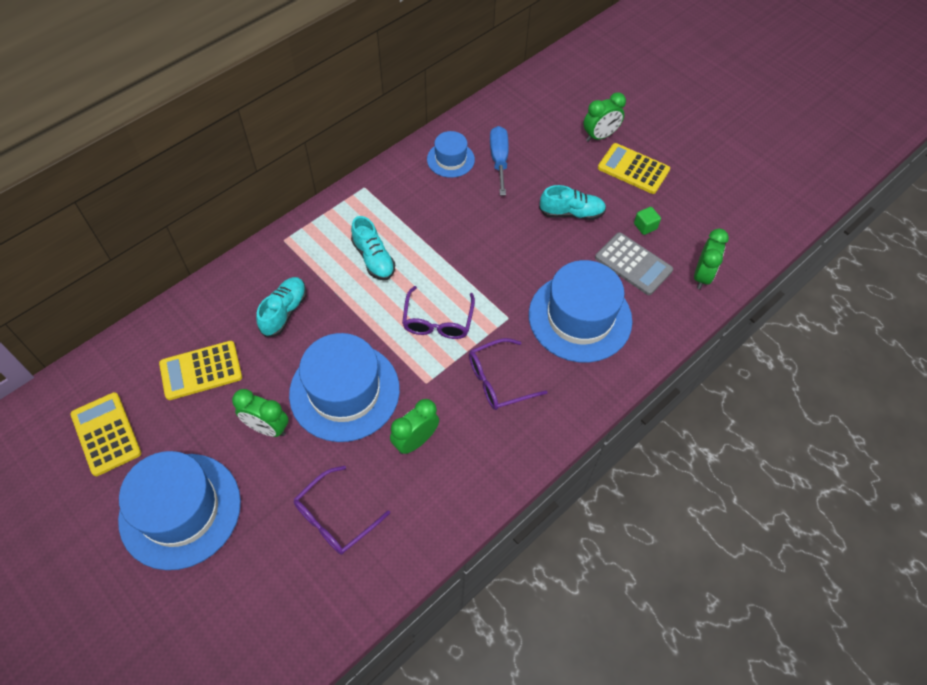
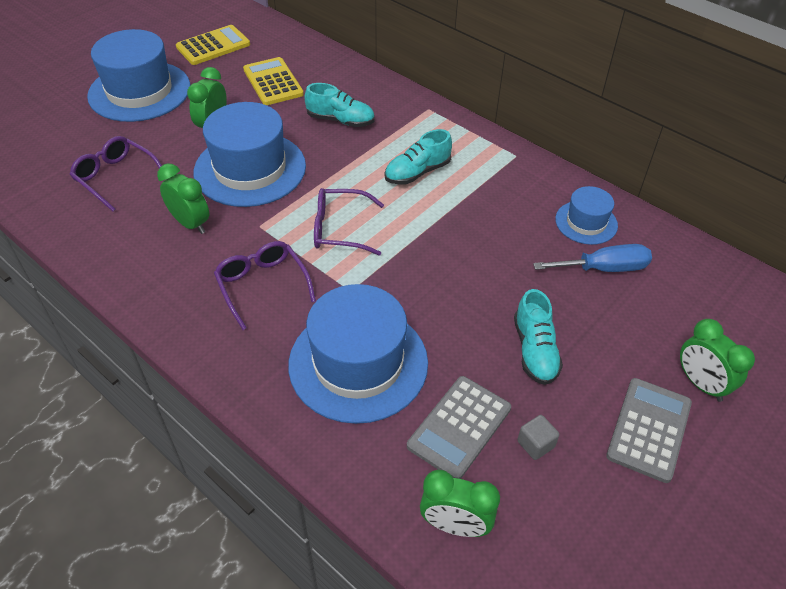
camera: 85 degrees right, 10 degrees down
yellow calculator [598,143,670,194] -> grey calculator [606,378,692,483]
green cube [634,207,661,235] -> grey cube [517,415,559,460]

